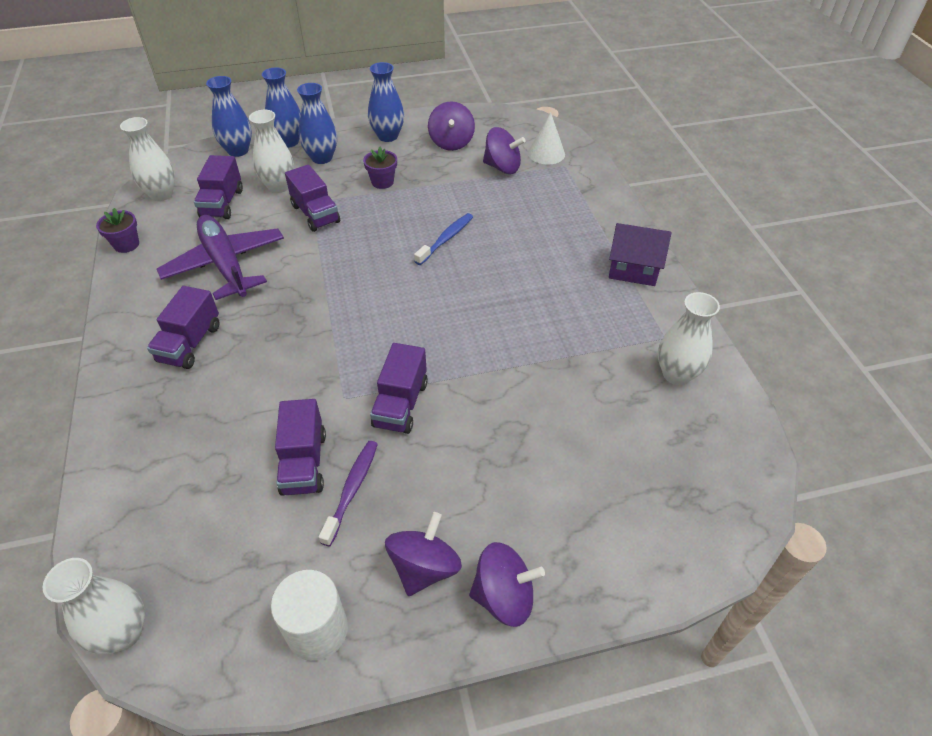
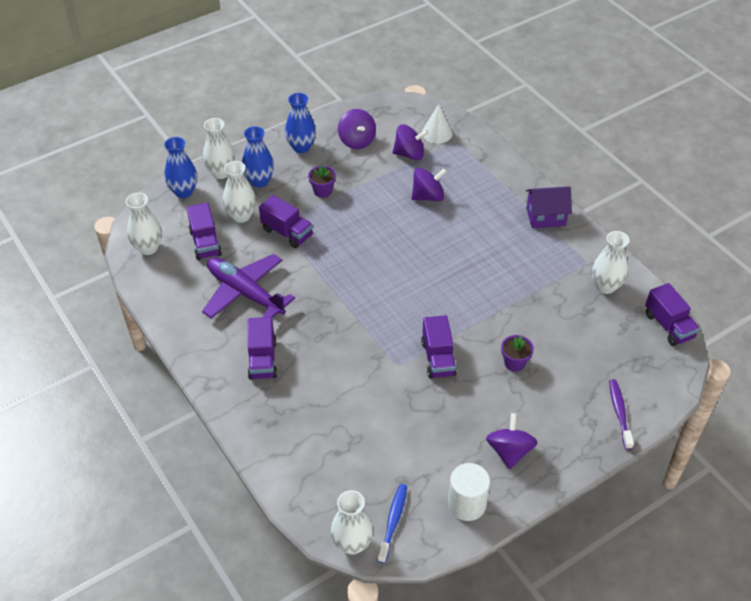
camera: 20 degrees left, 0 degrees up
purple flower pot [96,208,139,253] -> purple flower pot moved to [501,335,534,372]
blue vase [262,67,301,148] -> white vase [203,118,235,179]
purple truck [275,399,326,496] -> purple truck moved to [645,283,700,346]
purple toothbrush [319,441,378,546] -> purple toothbrush moved to [609,379,634,450]
blue toothbrush [414,213,473,265] -> blue toothbrush moved to [377,484,407,563]
purple spinning top [469,542,545,627] -> purple spinning top moved to [412,168,447,201]

